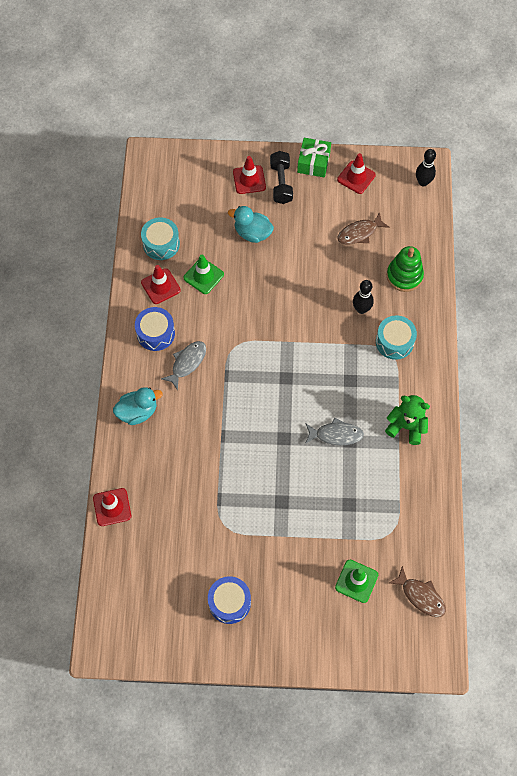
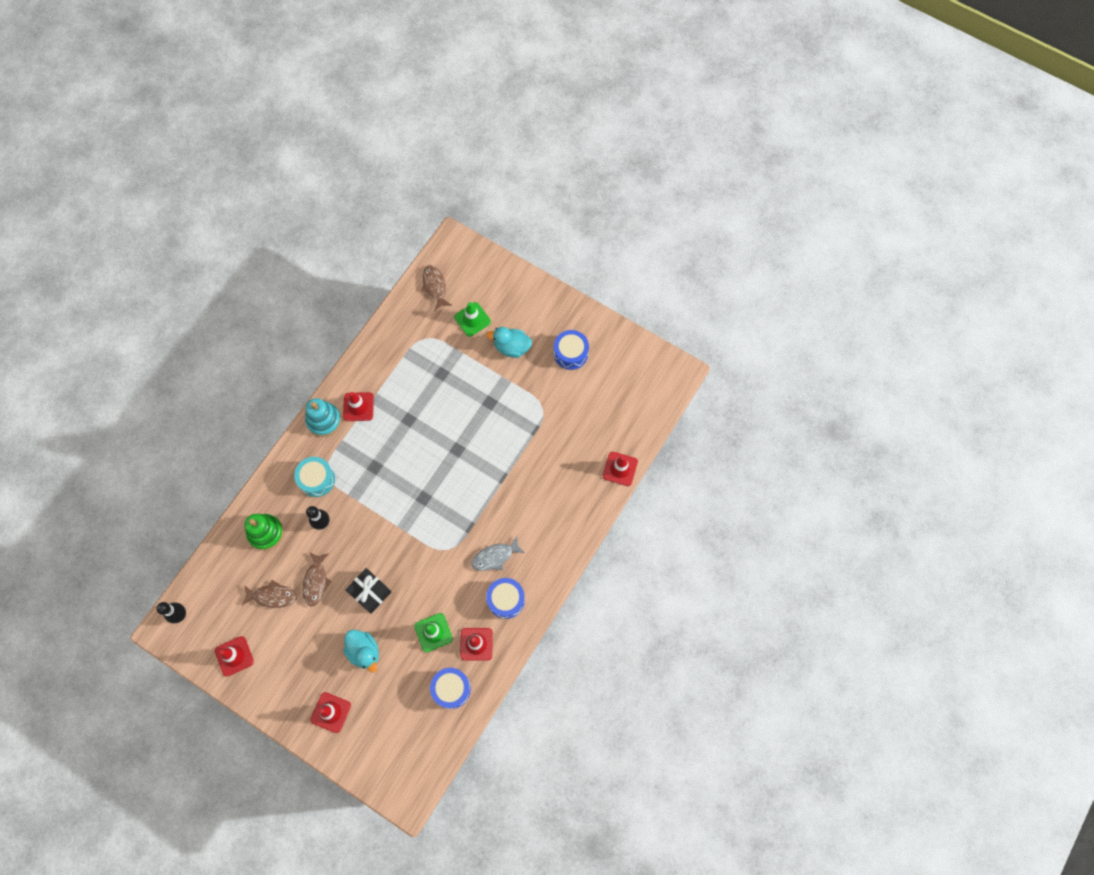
camera: 150 degrees left, 5 degrees up
turquoise duck [113,387,162,425] -> turquoise duck moved to [486,327,532,358]
turquoise drum [141,218,180,260] -> blue drum [430,668,471,709]
black dumbbell [270,151,293,204] -> none
green gift [297,138,331,178] -> none
grey fish [305,418,364,445] -> none
green teddy bear [385,395,430,445] -> red traffic cone [343,392,374,421]
none -> brown fish [302,552,332,607]
none -> turquoise stacking toy [305,398,341,437]
none -> black gift [345,568,391,614]

